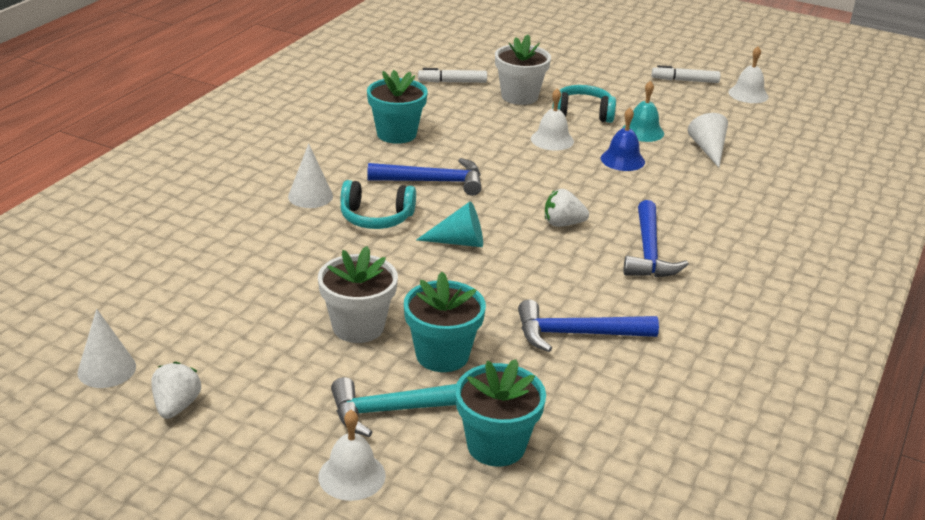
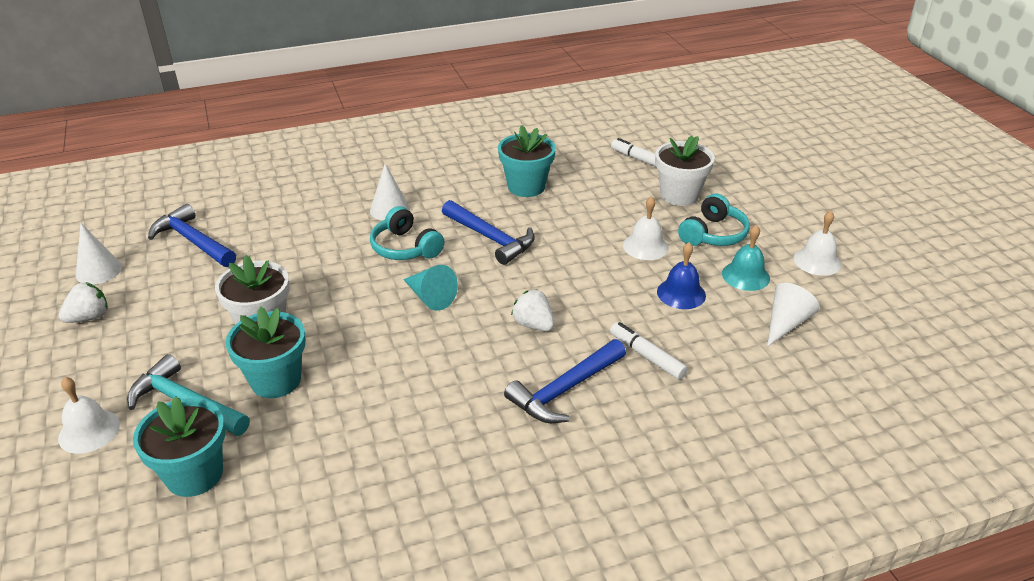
camera: 45 degrees right, 5 degrees up
blue hammer [518,300,659,352] -> blue hammer moved to [148,204,236,267]
turquoise headphones [552,85,616,123] -> turquoise headphones turned 75 degrees clockwise [678,194,750,246]
white marker [652,65,720,83] -> white marker moved to [610,322,688,380]
white bell [729,46,768,103] -> white bell moved to [794,211,841,276]

